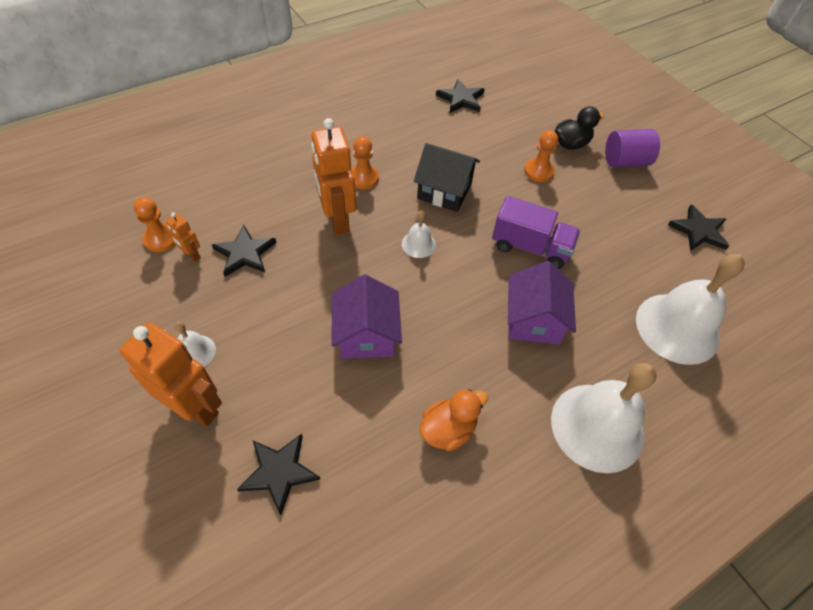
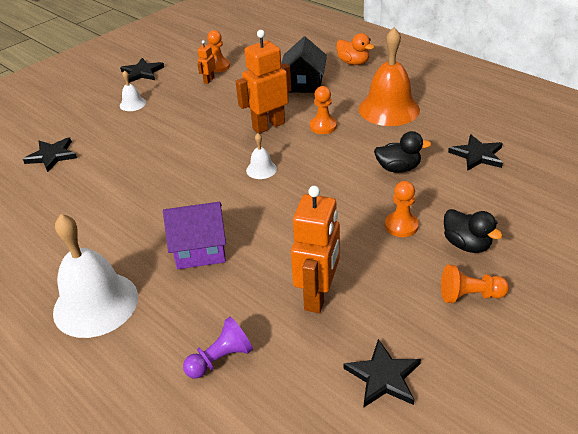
camera: 80 degrees right, 15 degrees down
orange robot [119,322,222,427] -> orange robot moved to [291,186,340,313]
black star [212,225,277,277] -> black star moved to [120,58,164,83]
purple house [331,274,402,359] -> none
black house [413,143,480,212] -> black house moved to [281,37,327,93]
orange duck [419,389,488,451] -> orange duck moved to [336,33,374,65]
purple truck [492,196,580,269] -> none
purple cylinder [605,129,660,168] -> orange pawn [441,265,509,303]
white bell [636,254,745,365] -> purple pawn [183,317,253,378]
none -> orange bell [359,27,420,126]
none -> black duck [374,131,431,173]

